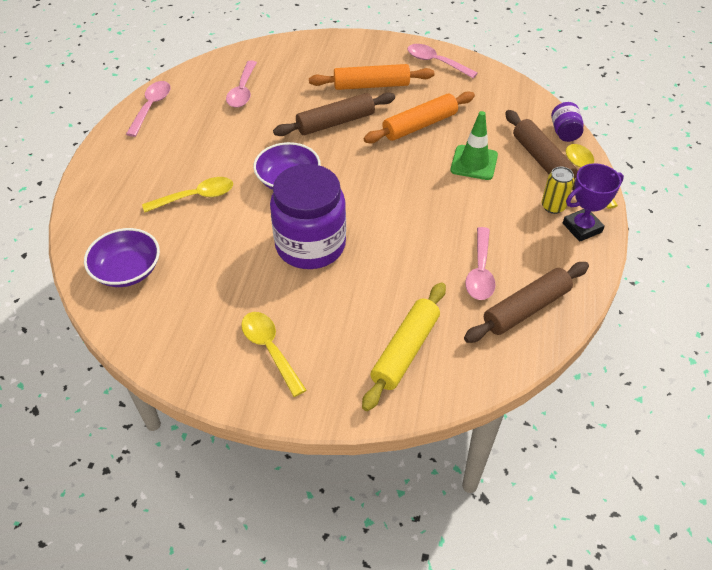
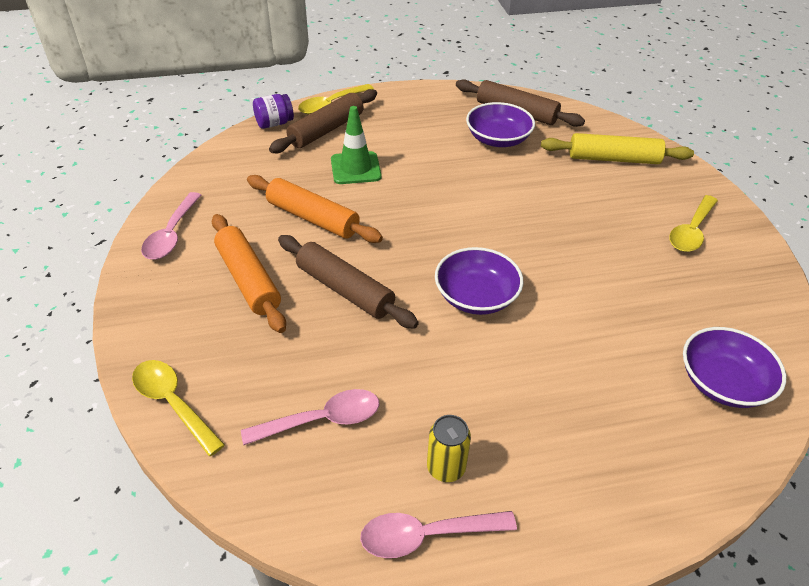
camera: 115 degrees left, 5 degrees down
yellow spoon [142,177,233,212] -> yellow spoon moved to [132,360,225,456]
purple jar [270,164,346,269] -> none
pink spoon [465,227,496,300] -> purple bowl [466,102,535,147]
yellow can [542,167,574,214] -> yellow can moved to [427,415,471,482]
purple trophy [563,163,624,242] -> none

